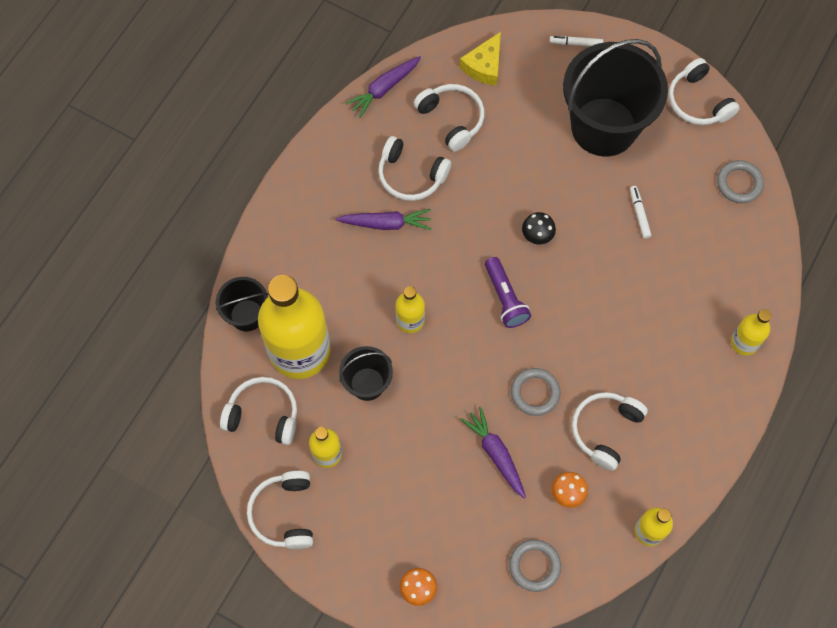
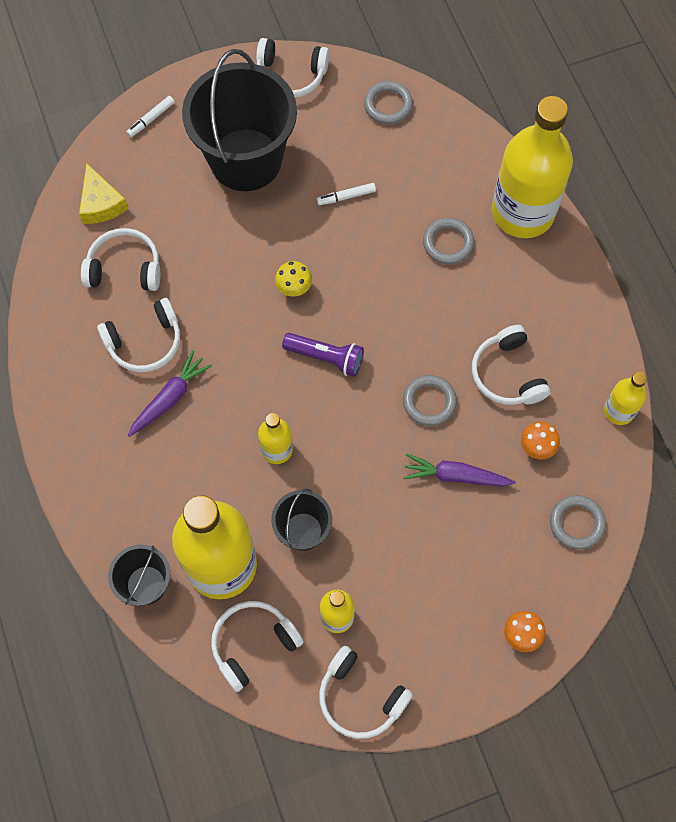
camera: 50 degrees left, 0 degrees up
purple carrot [345,56,421,118] -> none
black mushroom [522,212,556,245] -> yellow mushroom [275,261,312,296]
white marker [630,186,651,239] -> white marker turned 45 degrees counterclockwise [316,183,376,205]
yellow bottle [731,309,771,355] -> yellow bottle [492,96,573,238], size x2.15
none -> grey ring [423,218,474,264]

